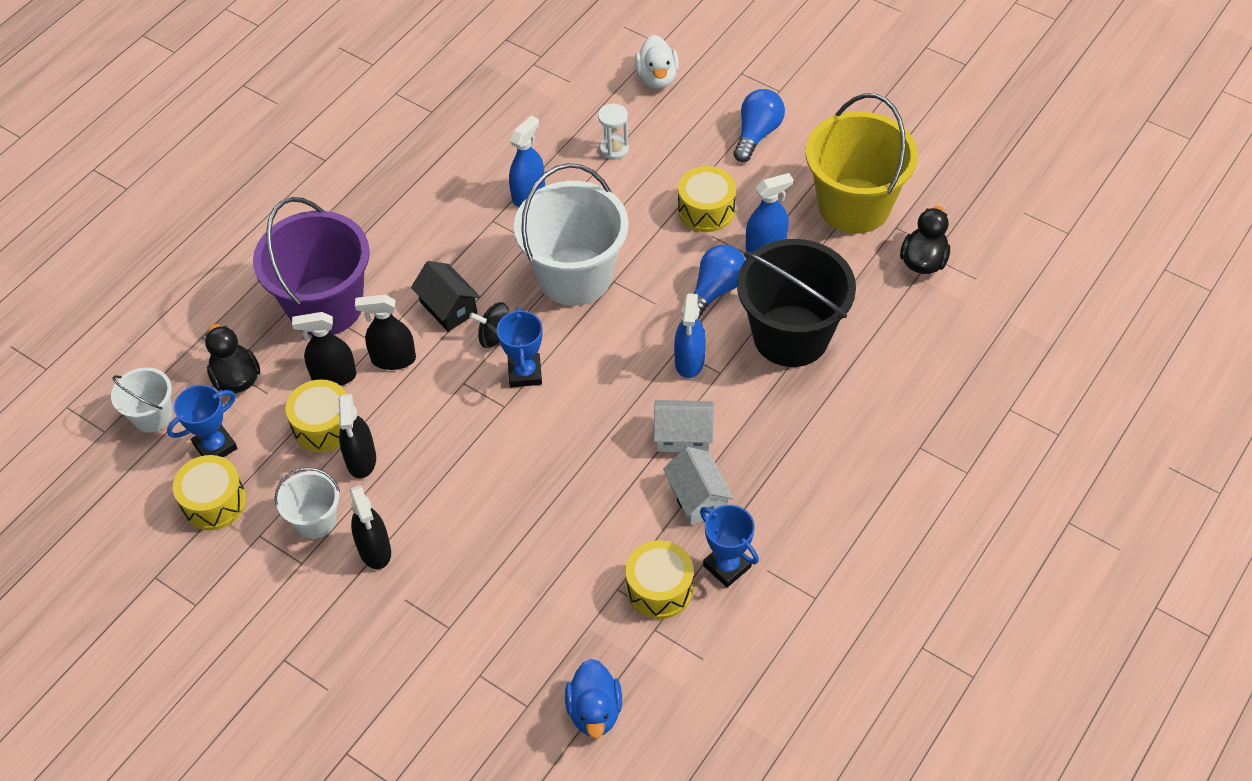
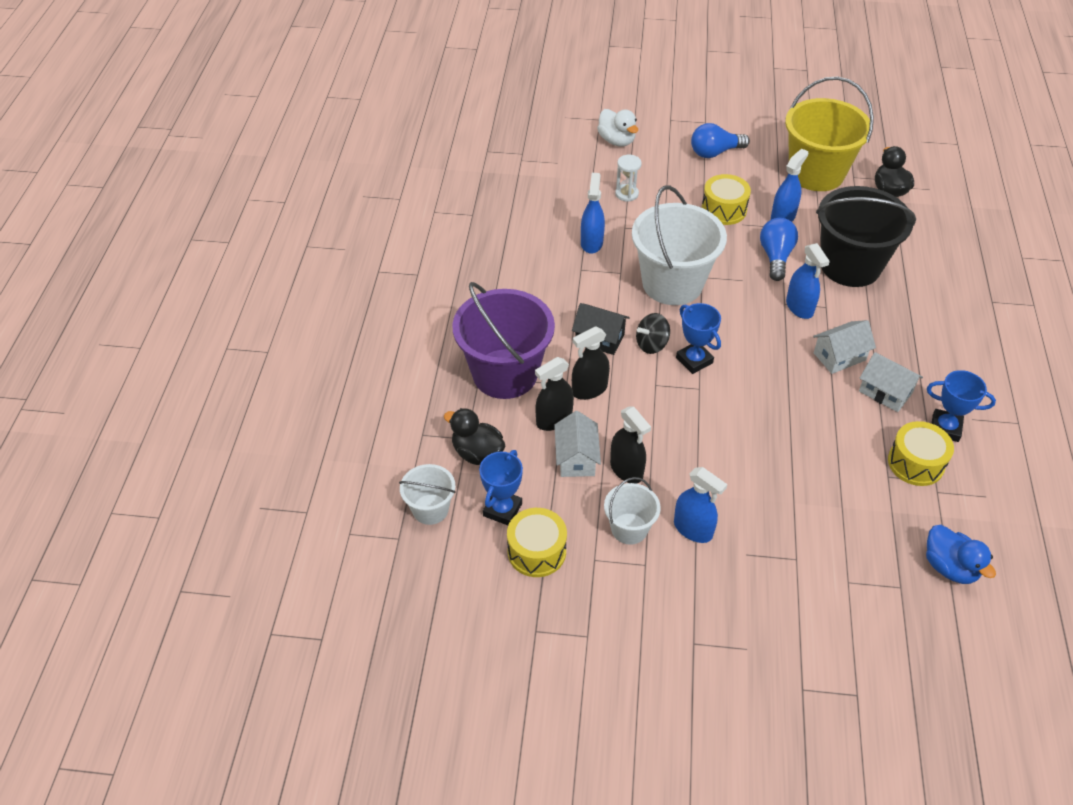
camera: 30 degrees left, 5 degrees down
yellow drum [286,379,347,452] -> white house [554,411,601,477]
black spray bottle [350,485,391,569] -> blue spray bottle [674,467,727,543]
blue light bulb [733,89,785,162] -> blue light bulb turned 105 degrees counterclockwise [691,123,750,158]

